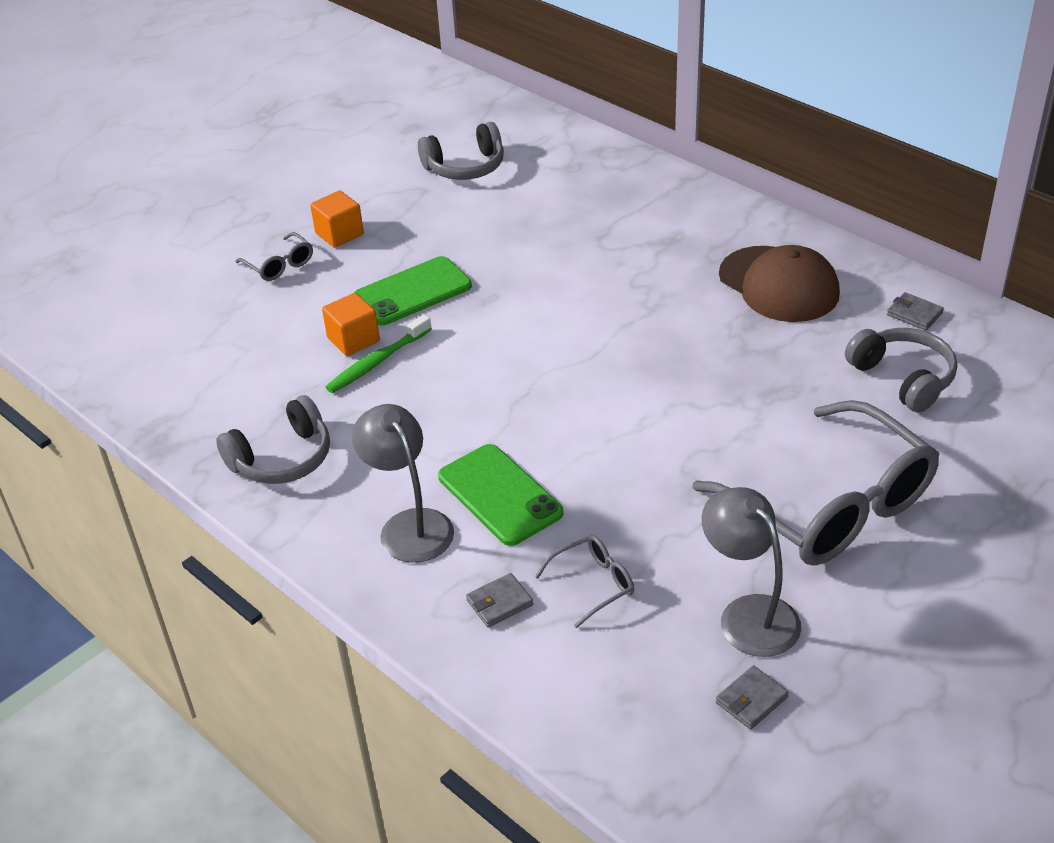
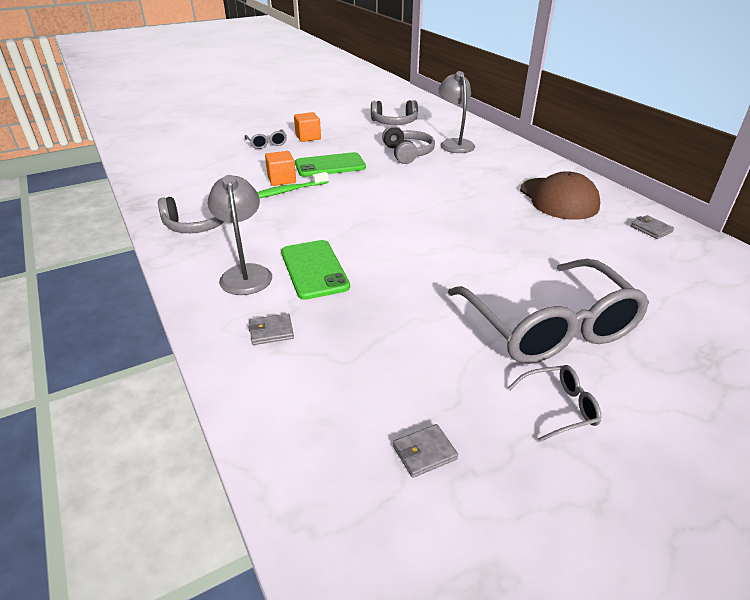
camera: 15 degrees right, 5 degrees down
grey glasses [535,535,634,628] -> grey glasses moved to [508,365,601,442]
grey lamp [702,487,801,657] -> grey lamp moved to [438,71,475,153]
grey headphones [845,328,957,413] -> grey headphones moved to [382,125,435,164]

